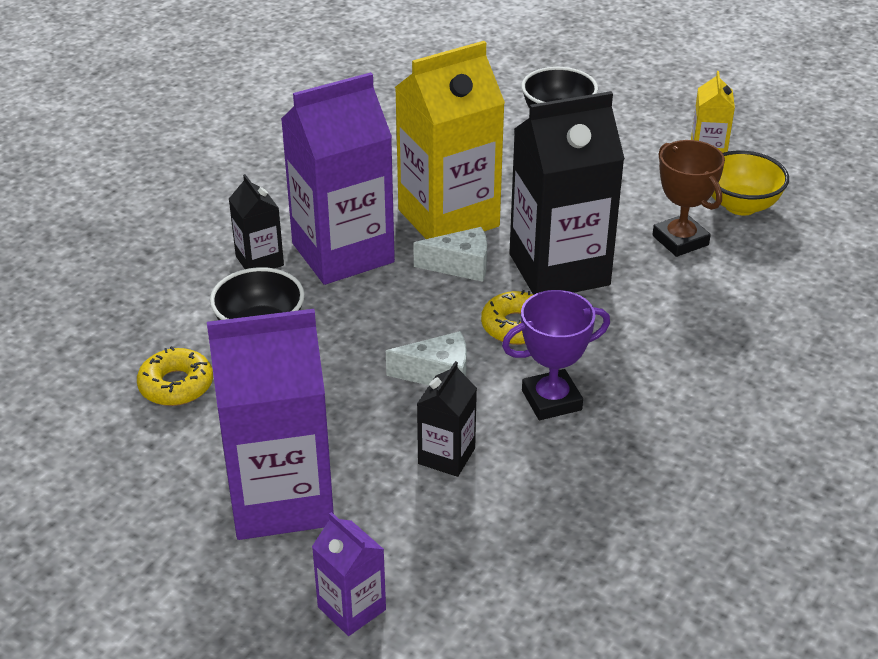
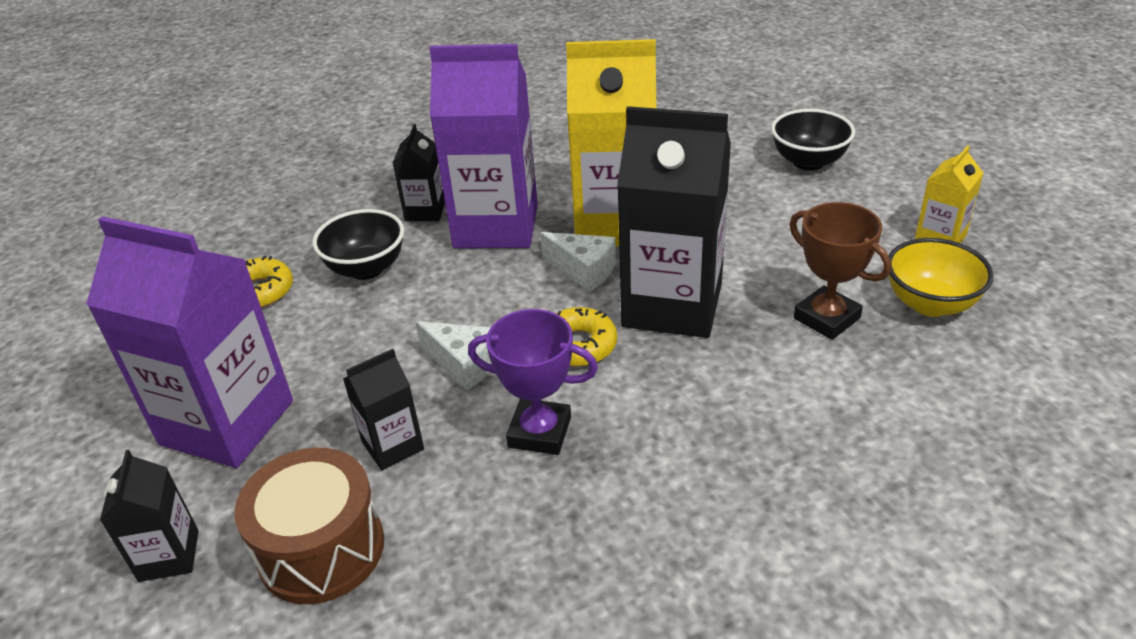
camera: 35 degrees right, 0 degrees up
purple carton [312,512,386,636] -> black carton [100,450,199,582]
brown trophy [652,140,725,257] -> brown trophy turned 45 degrees counterclockwise [789,202,891,340]
none -> brown drum [234,448,384,604]

